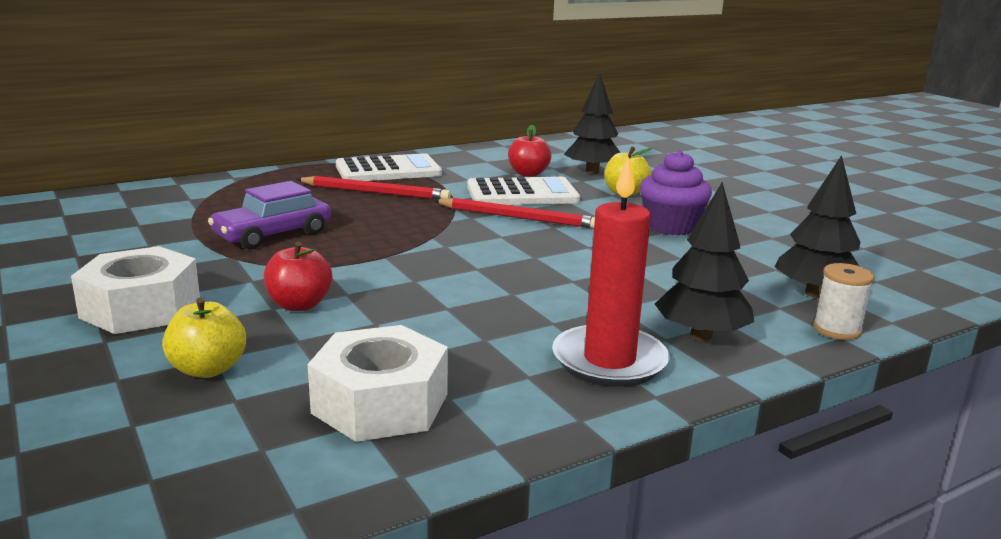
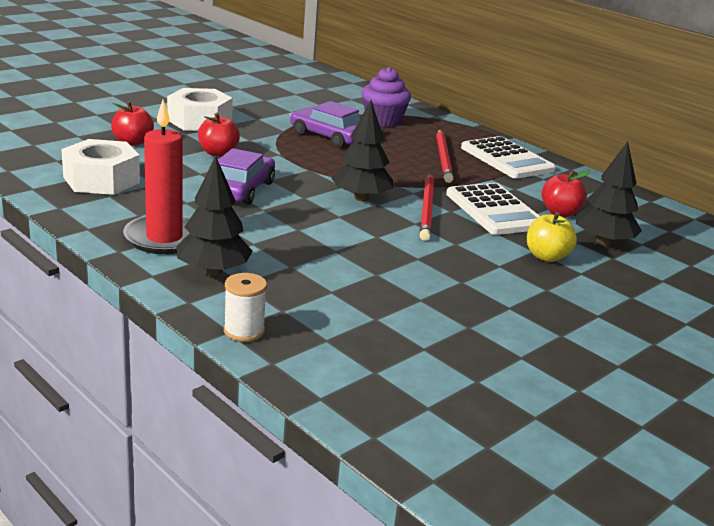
camera: 75 degrees right, 5 degrees up
yellow apple [162,297,246,378] -> red apple [111,101,154,146]
purple cupcake [640,150,712,235] -> purple cupcake moved to [362,67,411,127]
black tree [775,155,860,298] -> black tree moved to [332,100,393,202]
none -> purple car [218,148,275,205]

